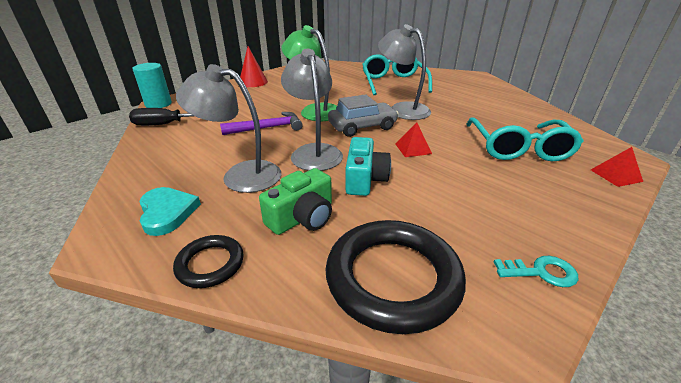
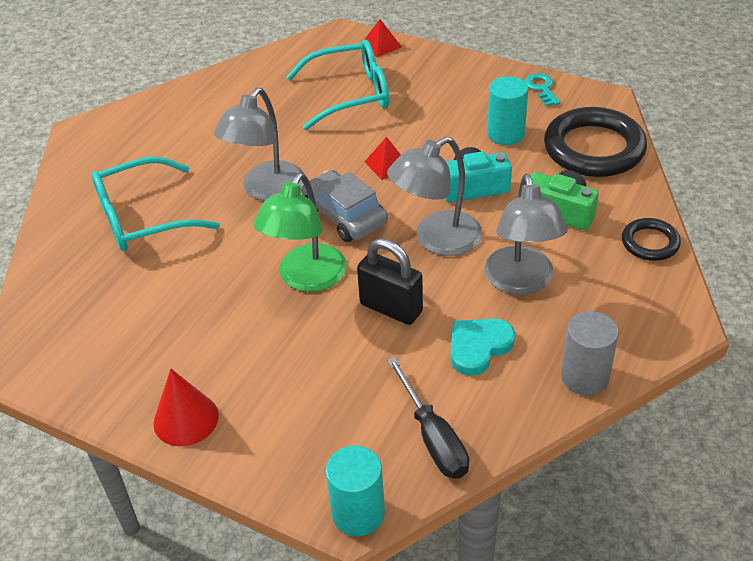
camera: 105 degrees left, 10 degrees up
turquoise heart [139,187,201,236] -> turquoise heart moved to [450,319,515,376]
purple hammer [220,112,303,135] -> black padlock [357,238,423,325]
none -> turquoise cylinder [487,76,528,145]
none -> grey cylinder [561,311,619,395]

